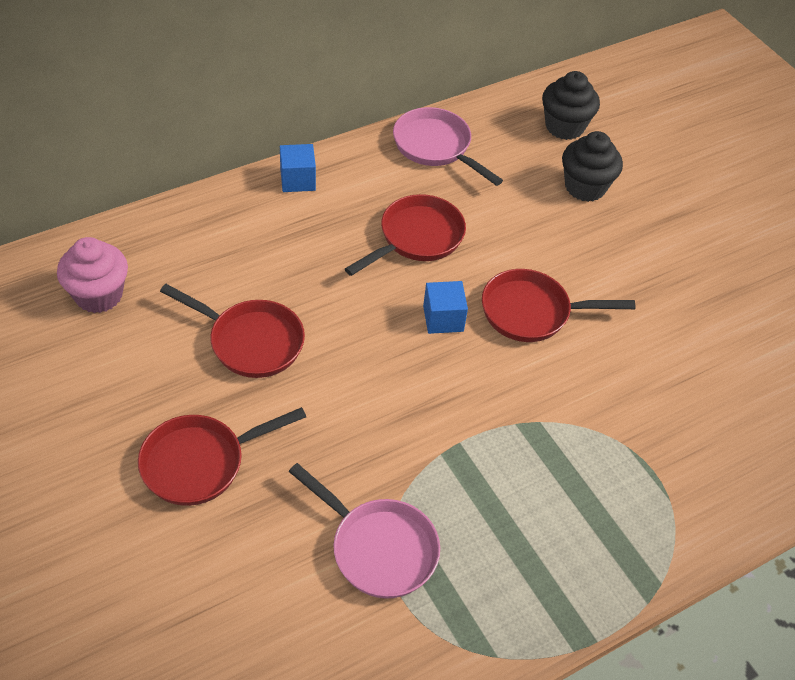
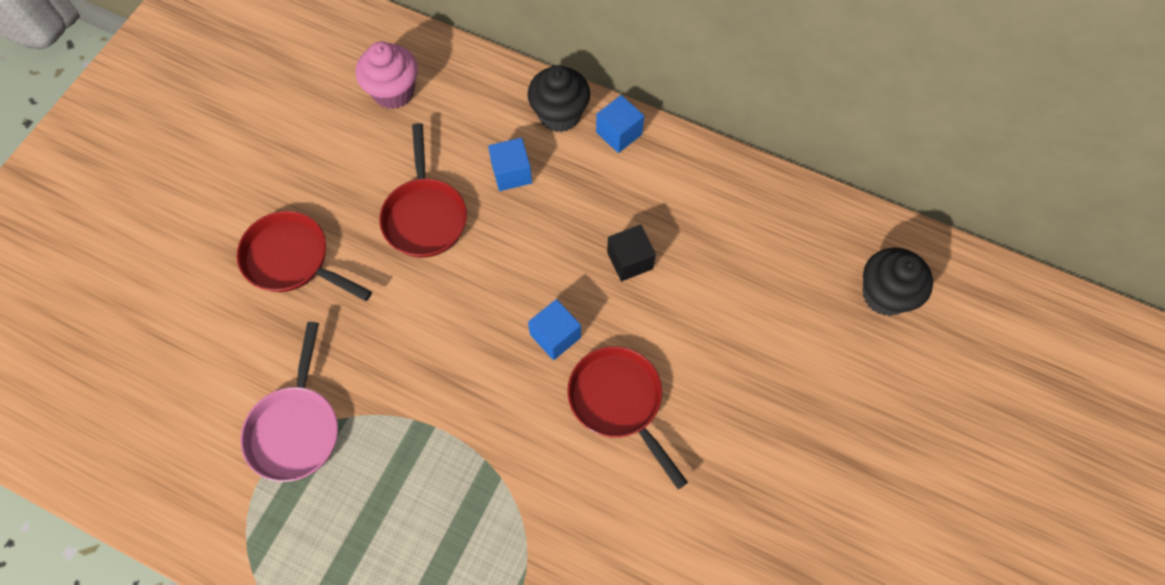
camera: 60 degrees right, 15 degrees up
red pan [345,194,466,276] -> black cube [607,224,656,281]
pink pan [393,107,503,186] -> none
black cupcake [562,131,623,202] -> black cupcake moved to [528,65,590,132]
none -> blue cube [488,138,532,191]

